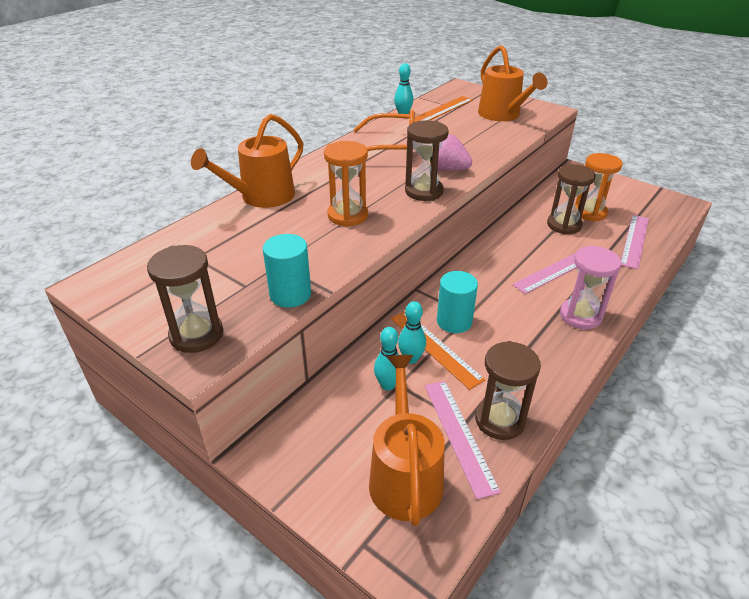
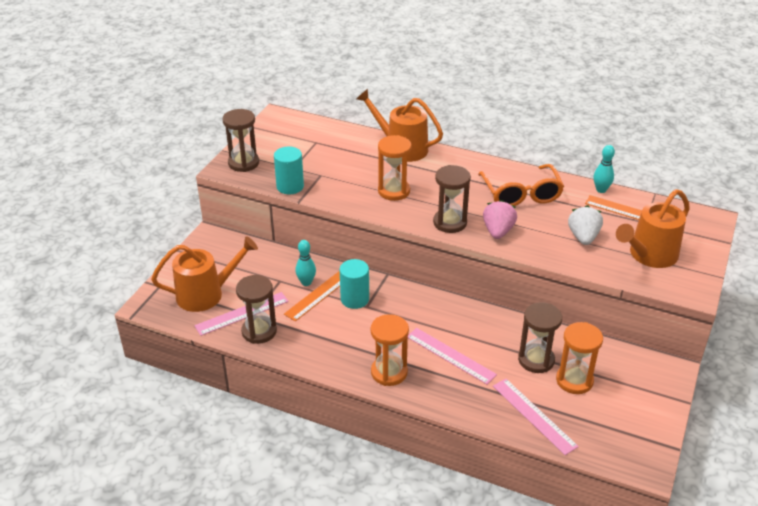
camera: 75 degrees right, 0 degrees up
turquoise bowling pin [374,327,399,390] -> none
pink hourglass [560,245,621,330] -> orange hourglass [371,314,409,386]
pink ruler [621,215,649,269] -> pink ruler turned 45 degrees clockwise [493,379,579,455]
none -> white strawberry [568,205,603,245]

